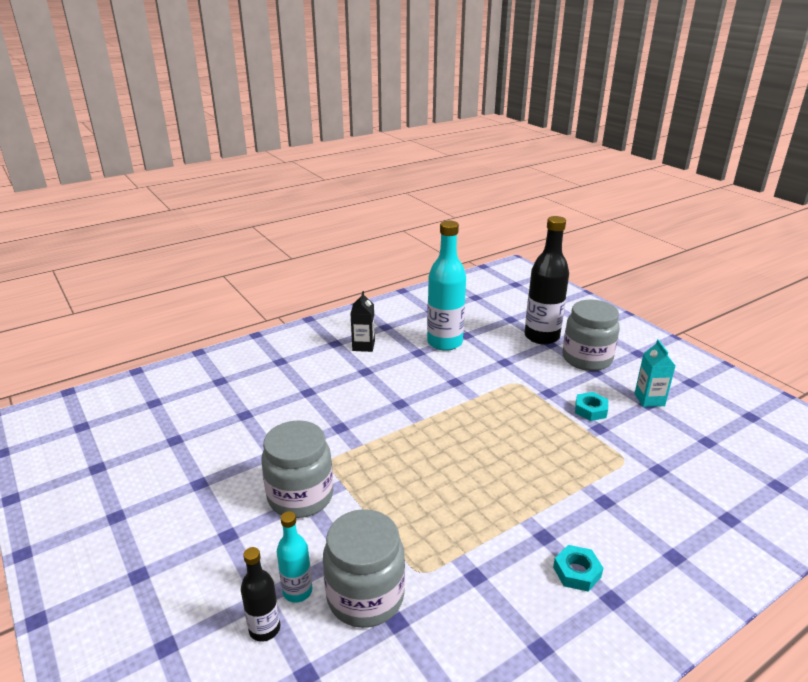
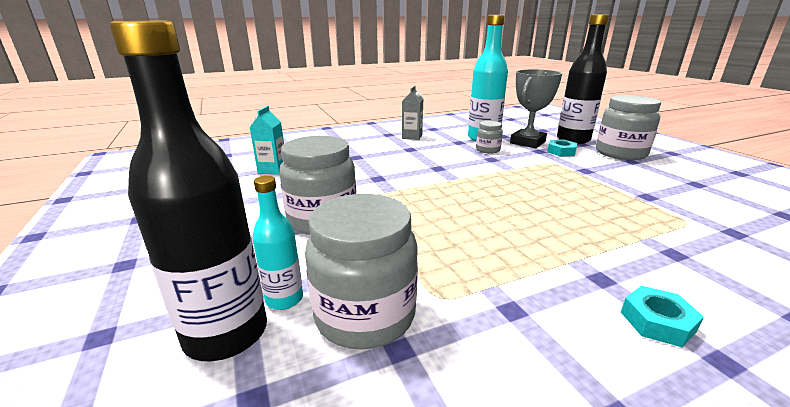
camera: 10 degrees right, 5 degrees down
black bottle [241,547,280,642] -> black bottle [110,21,267,361], size x1.93
black carton [350,291,375,352] -> grey carton [402,85,423,140]
turquoise nut [575,392,608,421] -> turquoise nut moved to [547,139,577,156]
turquoise carton [635,339,676,407] -> turquoise carton moved to [249,106,284,175]
none -> grey jar [476,121,503,154]
none -> grey trophy [510,69,562,148]

